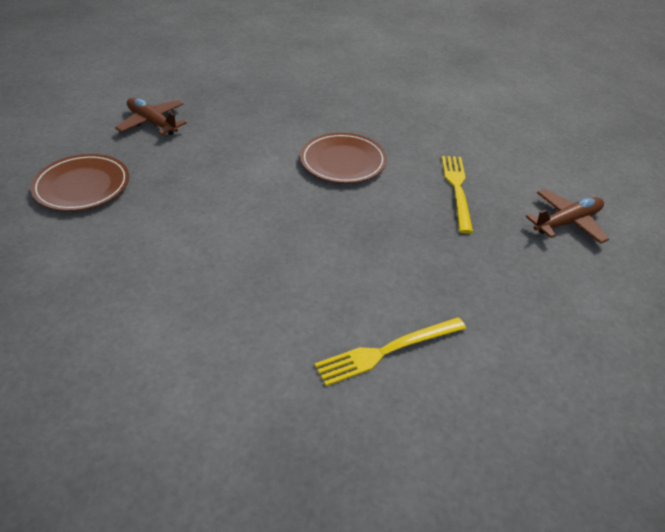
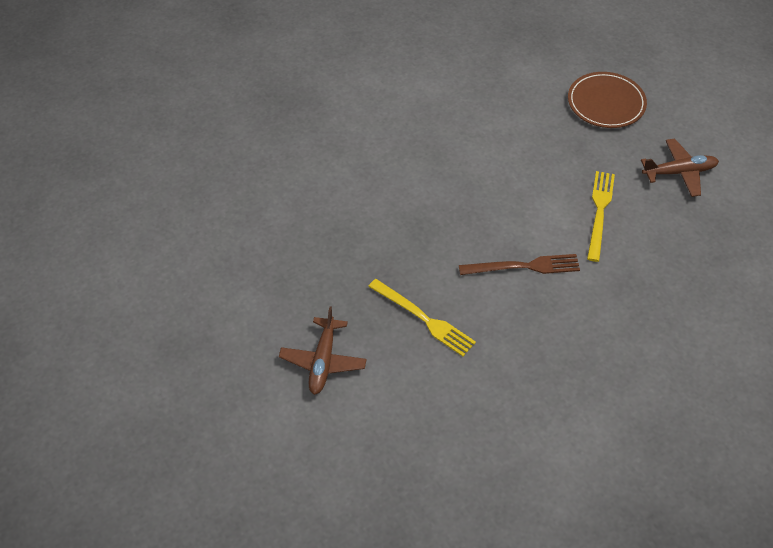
camera: 130 degrees right, 10 degrees up
brown plate [300,133,387,183] -> brown fork [459,254,580,275]
yellow fork [315,317,466,386] -> yellow fork moved to [587,171,615,262]

